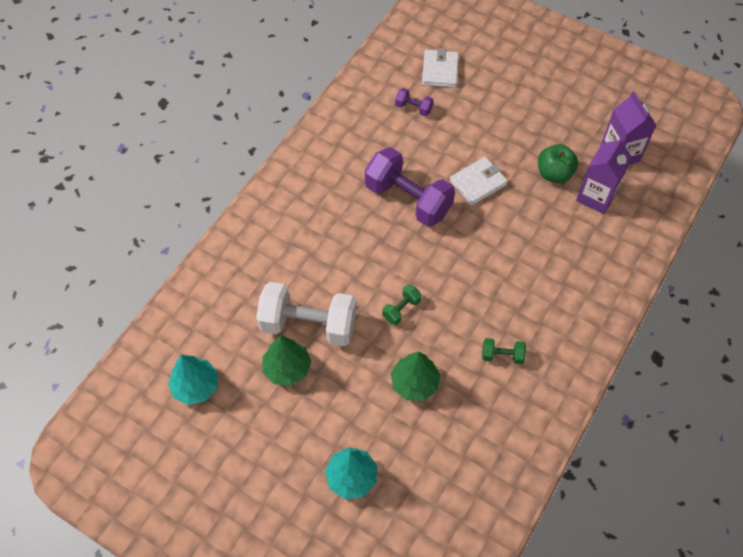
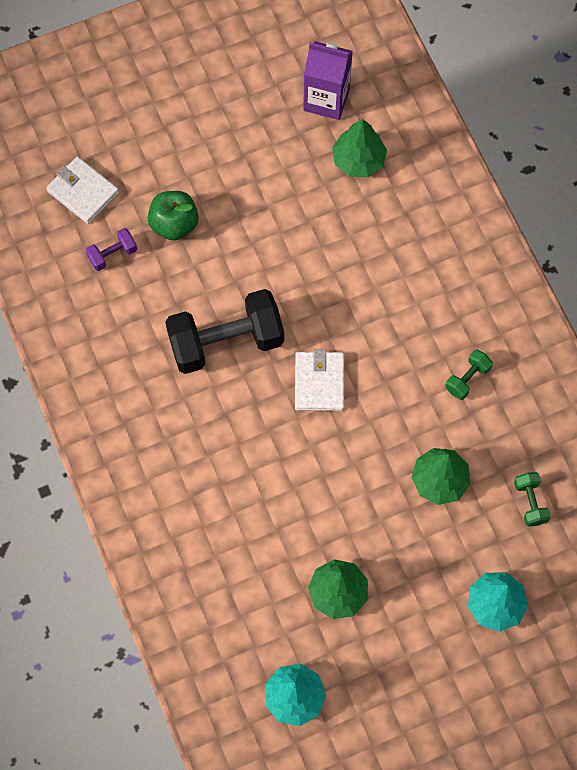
camera: 55 degrees left, 10 degrees up
white dumbbell [256,282,357,346] -> none
purple dumbbell [365,147,455,227] -> black dumbbell [165,289,284,374]
green dumbbell [382,285,422,325] -> green dumbbell moved to [514,472,551,526]
white wallet [450,157,508,205] -> white wallet moved to [295,350,344,411]
green apple [538,144,578,183] -> green apple moved to [148,191,199,241]
purple carton [576,136,632,214] -> green tree [332,119,387,177]

